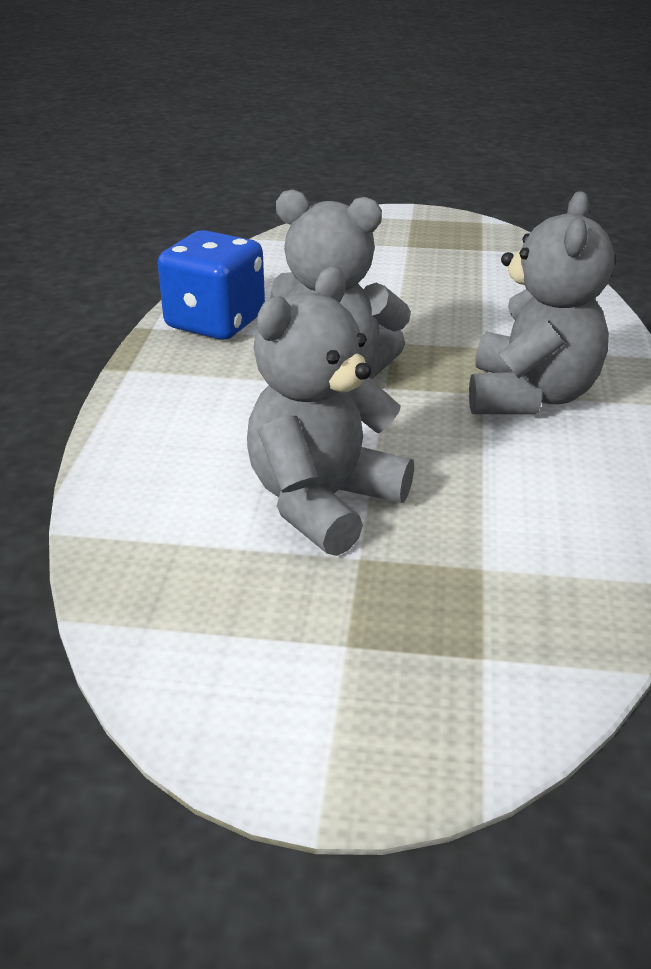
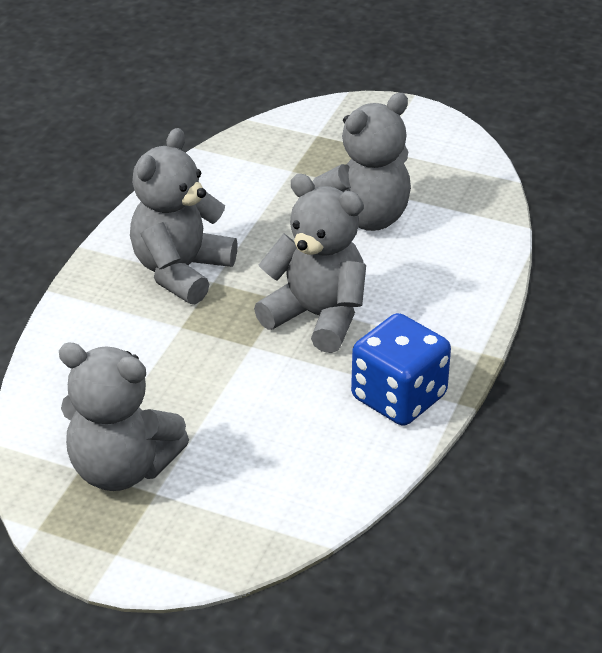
camera: 165 degrees left, 5 degrees up
none -> grey teddy bear [59,342,189,491]

